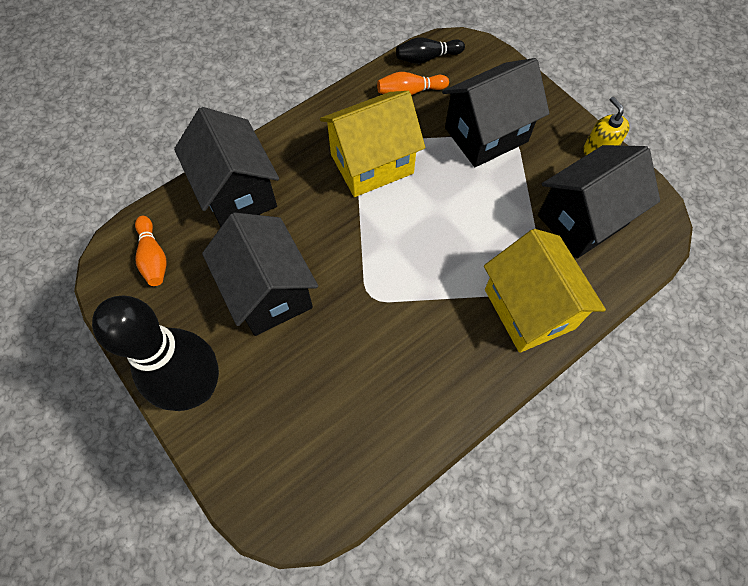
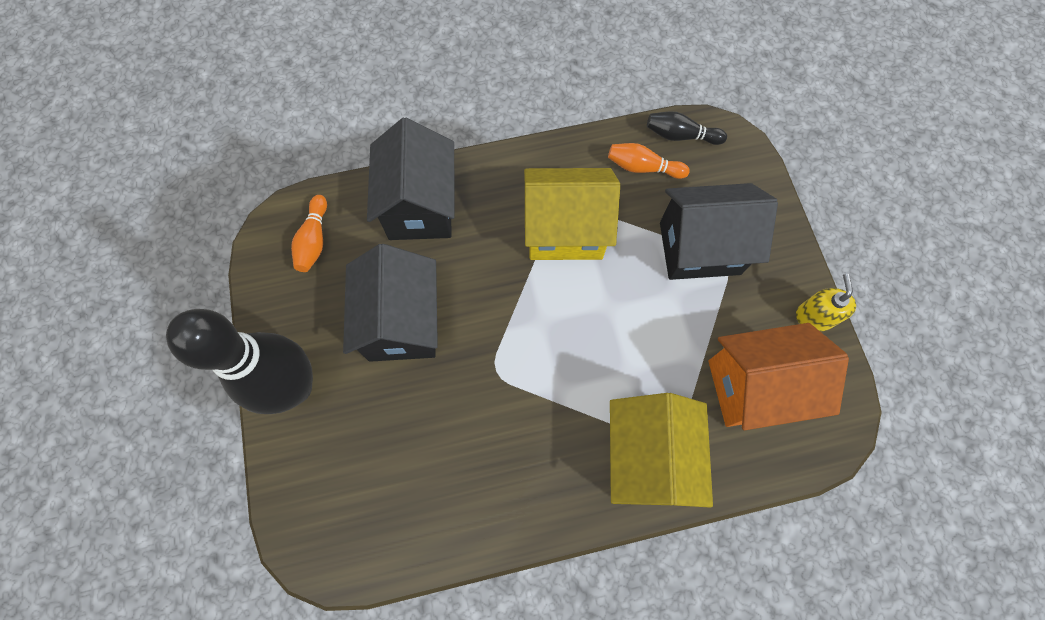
camera: 25 degrees right, 5 degrees up
black house [538,145,660,259] -> orange house [708,323,849,430]

